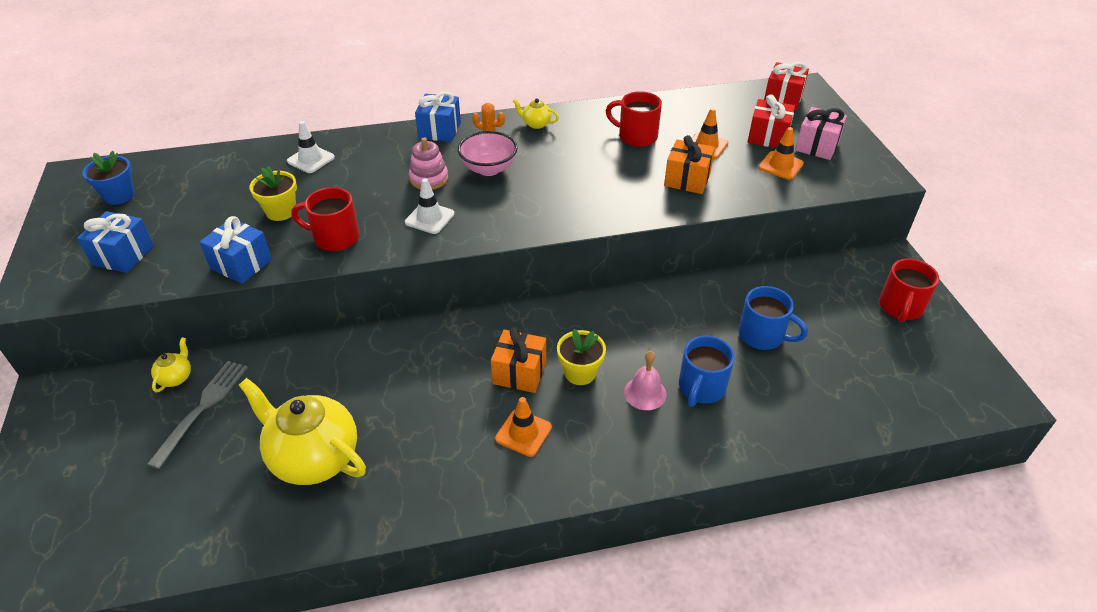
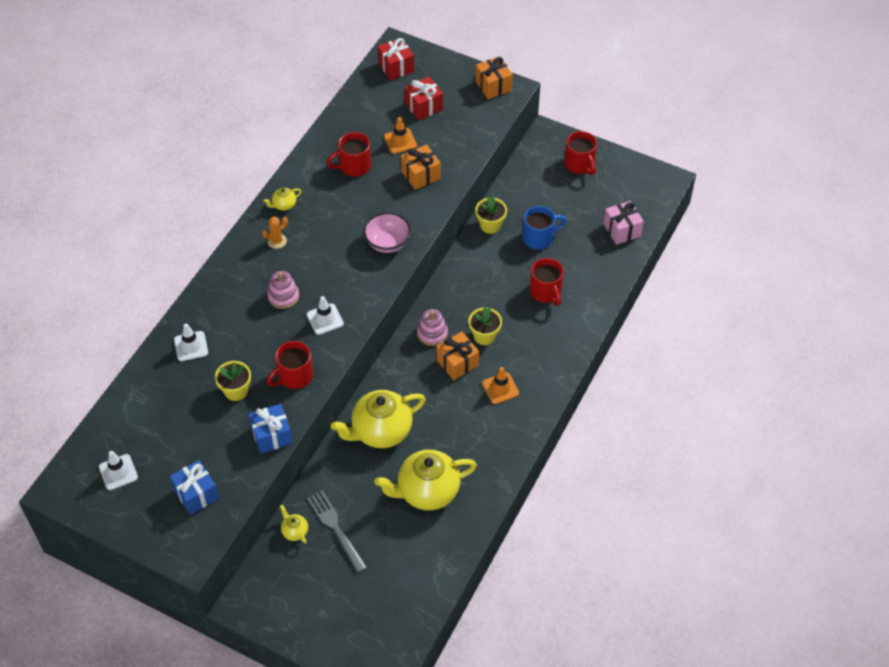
camera: 50 degrees left, 10 degrees up
blue flower pot [82,151,134,205] -> white traffic cone [99,451,138,490]
blue gift [415,92,461,142] -> none
pink bowl [458,131,518,176] -> pink bowl moved to [363,212,411,253]
pink bell [624,351,667,410] -> none
blue mug [679,336,735,407] -> red mug [530,258,564,306]
orange traffic cone [758,127,804,180] -> none
pink gift [795,107,847,160] -> pink gift moved to [604,201,644,245]
none -> yellow teapot [331,390,426,448]
none -> pink stacking toy [417,309,448,346]
none -> orange gift [475,56,513,99]
none -> yellow flower pot [475,196,507,234]

